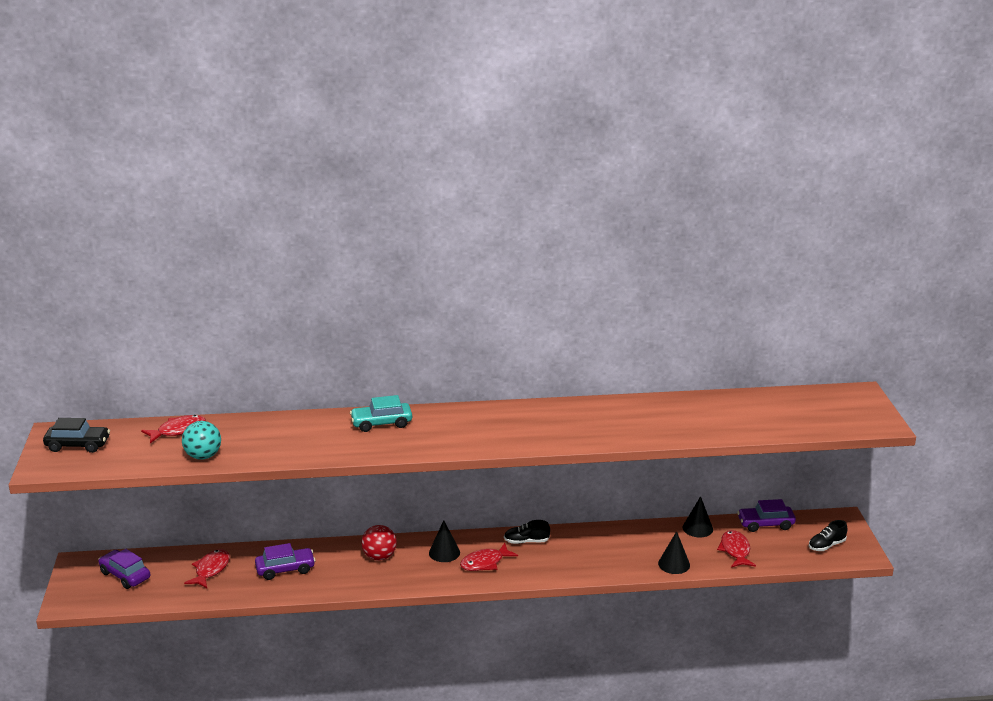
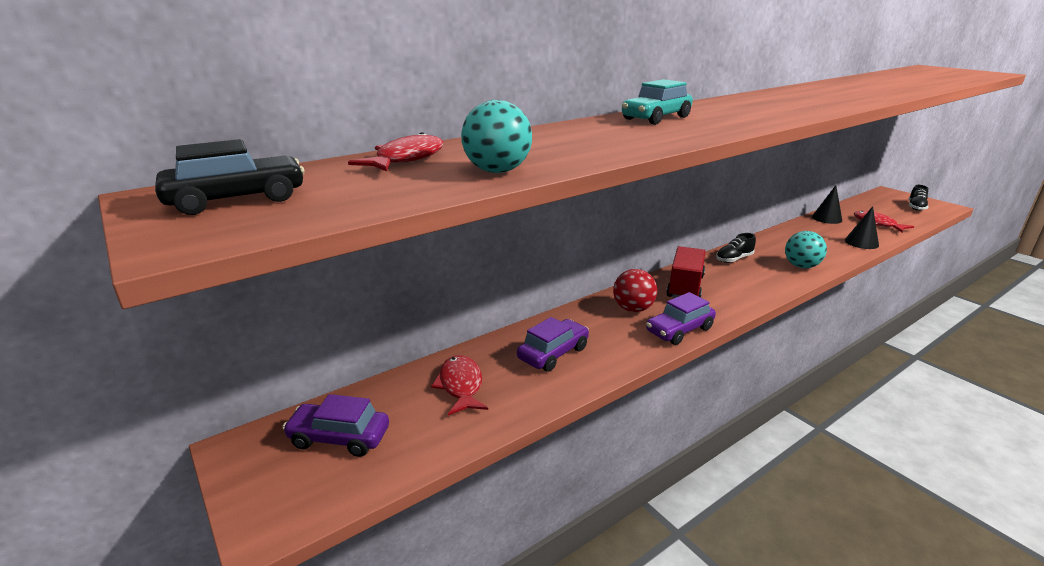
camera: 30 degrees left, 0 degrees up
black cone [429,520,460,562] -> red truck [666,246,706,298]
red fish [460,543,518,571] -> none
purple car [737,499,796,532] -> purple car moved to [646,292,716,345]
none -> turquoise ball [785,231,827,268]

